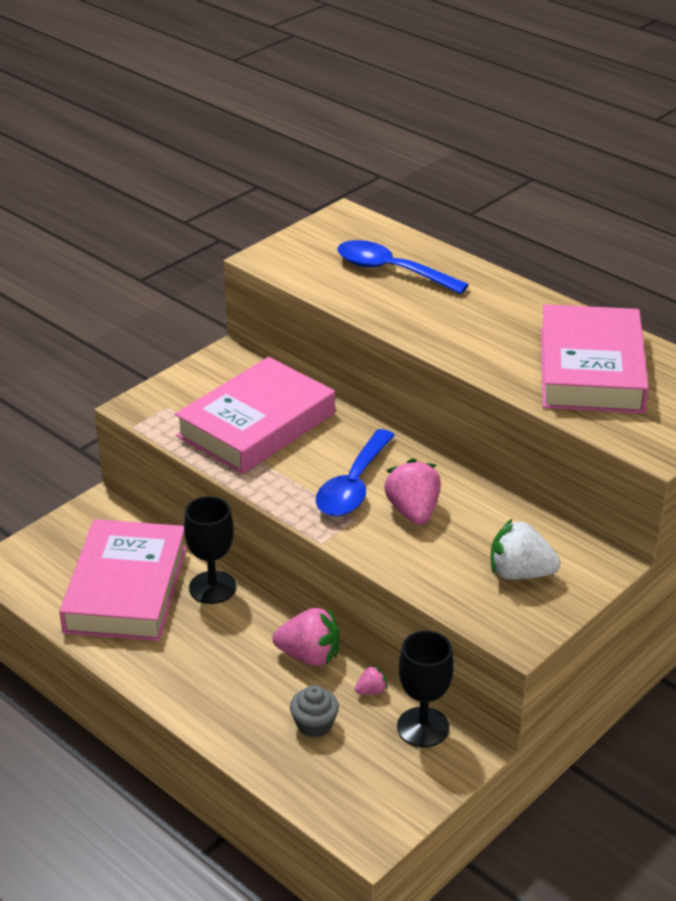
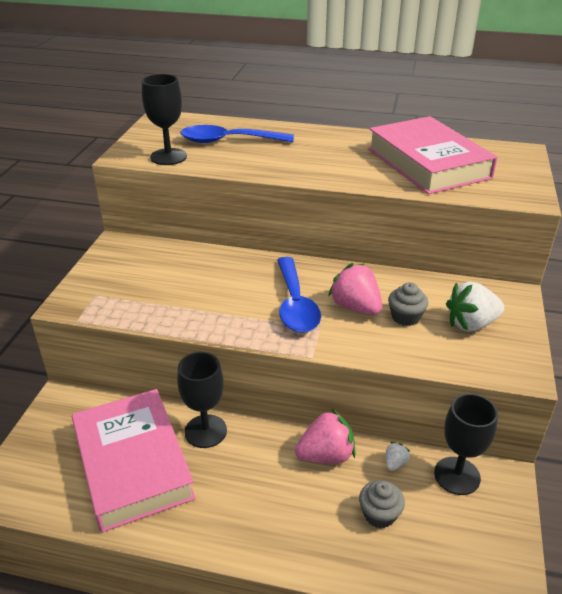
camera: 30 degrees left, 0 degrees up
pink book [175,357,335,474] -> none
pink strawberry [355,665,388,695] -> white strawberry [386,442,410,471]
none -> black goblet [142,74,187,165]
none -> grey cupcake [388,282,428,326]

